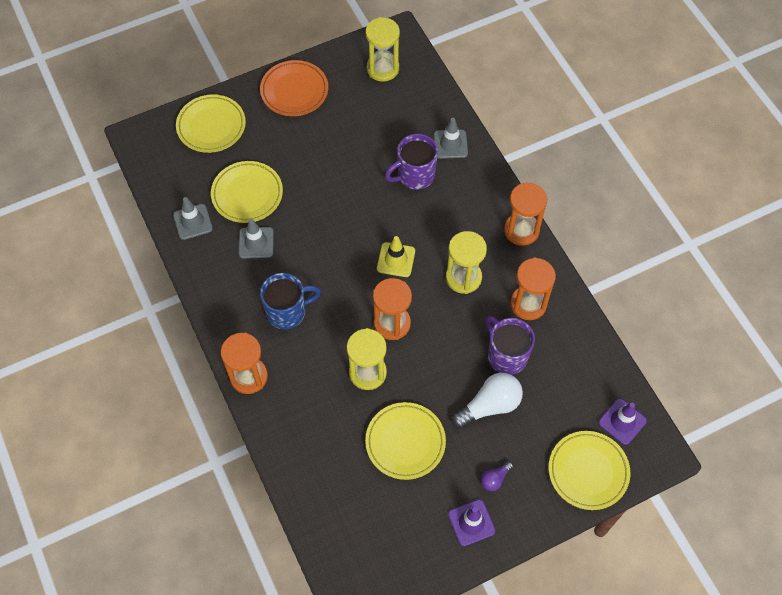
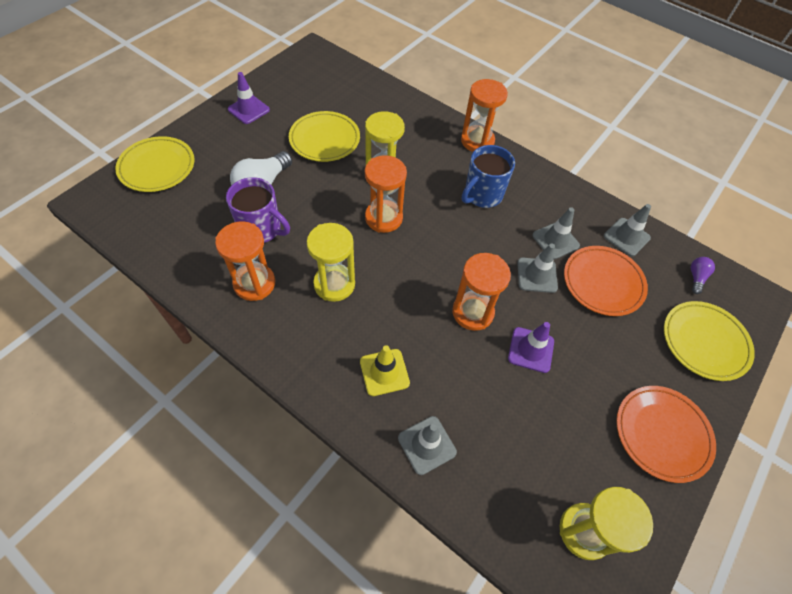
camera: 150 degrees right, 5 degrees down
yellow plate [211,161,283,223] -> orange plate [564,246,648,316]
yellow traffic cone [377,236,415,277] -> yellow traffic cone moved to [360,345,410,396]
purple mug [385,134,438,190] -> none
purple light bulb [481,461,513,491] -> purple light bulb moved to [691,257,715,294]
orange hourglass [504,182,547,246] -> orange hourglass moved to [452,253,511,331]
purple traffic cone [599,399,647,445] -> purple traffic cone moved to [508,322,554,373]
none -> grey traffic cone [517,243,558,293]

